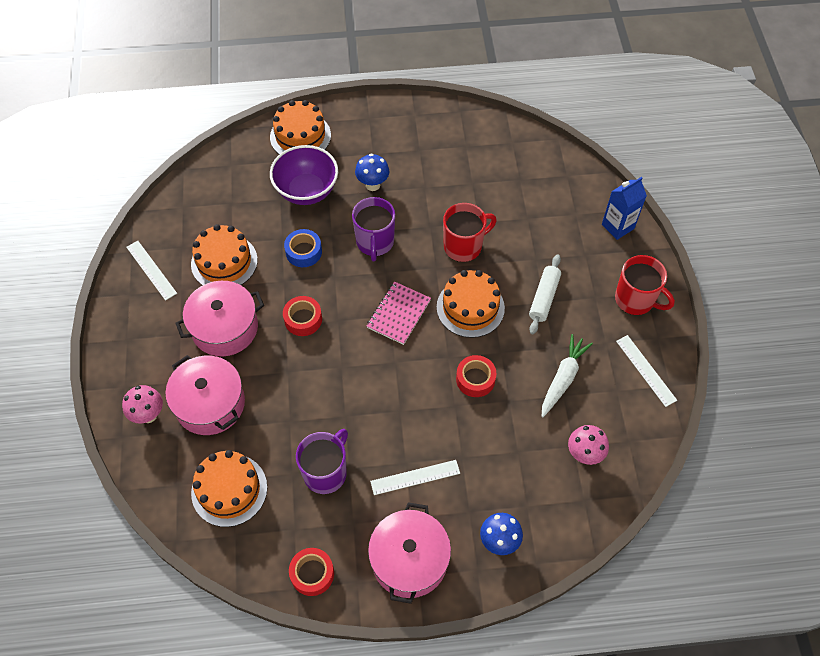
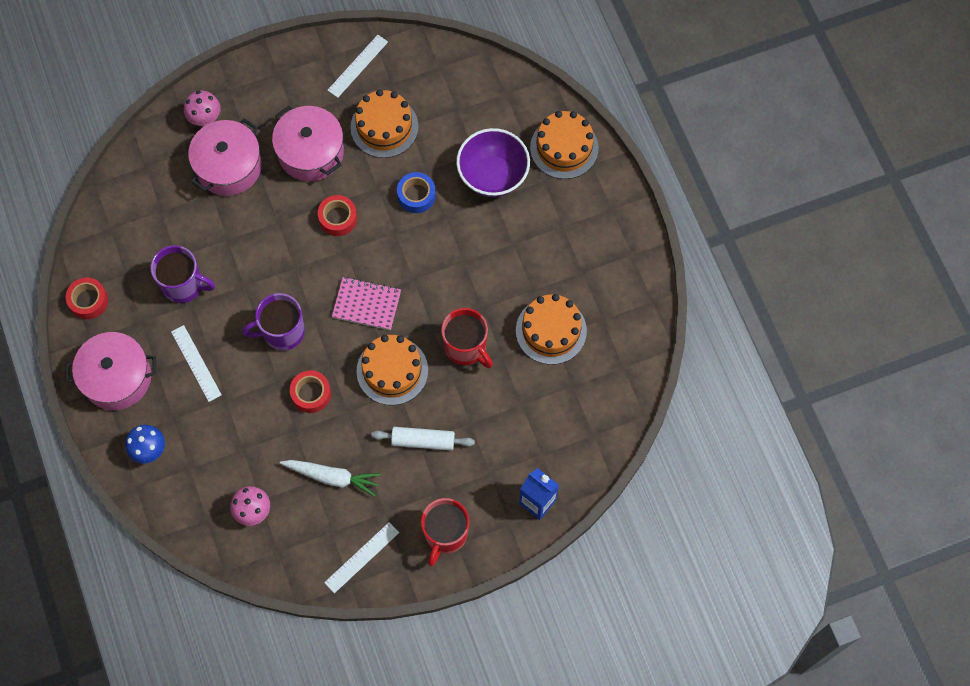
camera: 75 degrees right, 10 degrees up
orange cake [191,450,267,527] -> orange cake moved to [516,294,587,365]
purple mug [352,197,395,261] -> purple mug moved to [242,293,305,351]
blue mushroom [355,154,389,191] -> none

